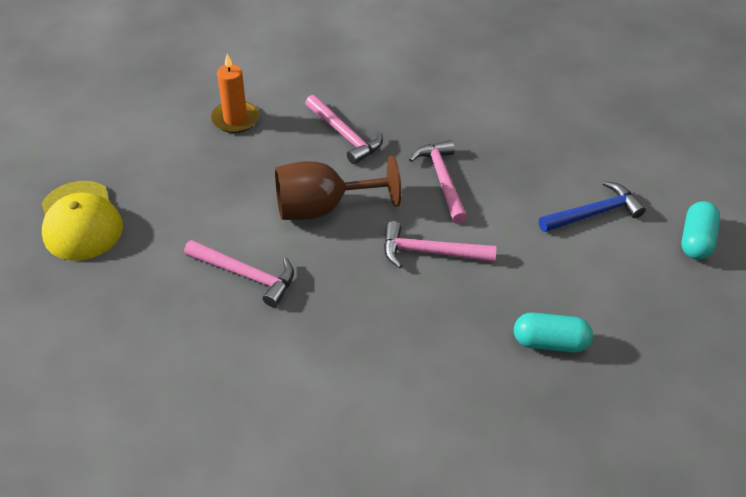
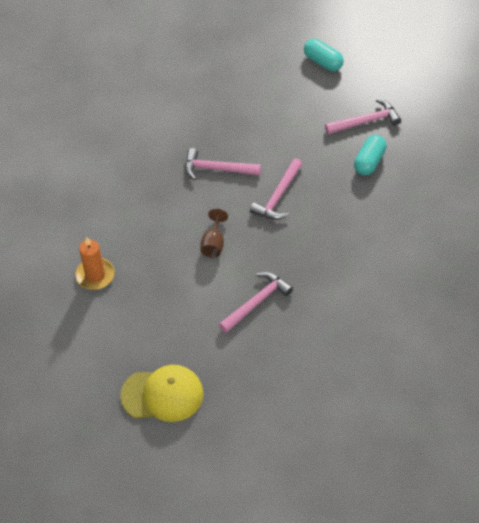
camera: 65 degrees left, 5 degrees up
brown goblet [275,155,401,220] -> brown goblet [200,209,228,258], size x0.54
pink hammer [305,95,383,164] -> pink hammer moved to [325,99,401,134]
blue hammer [539,181,646,232] -> none

